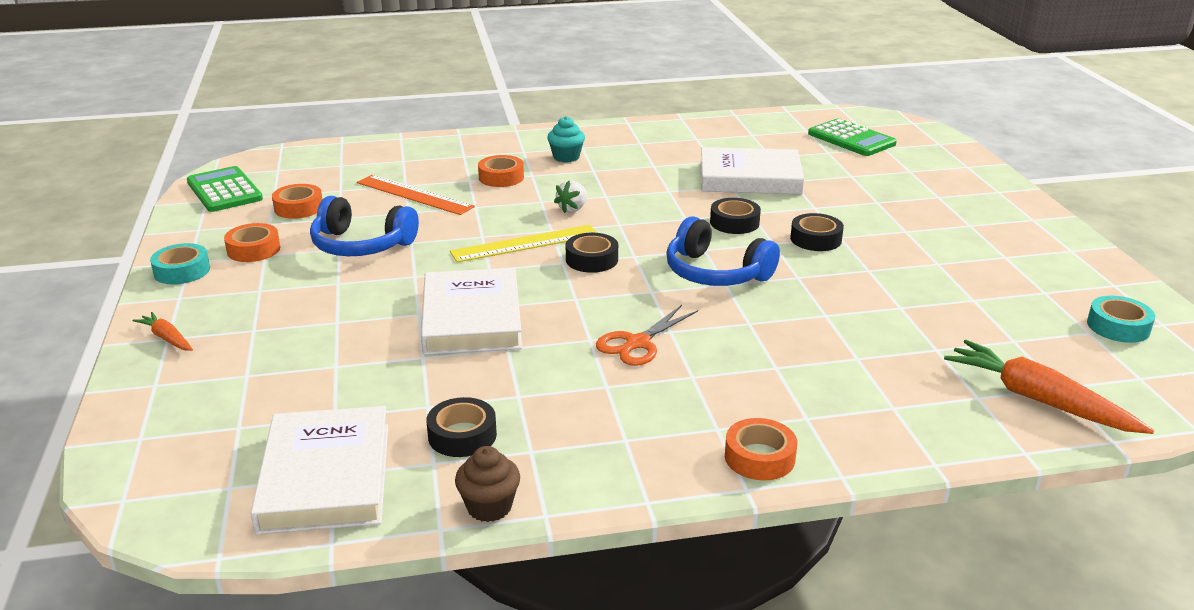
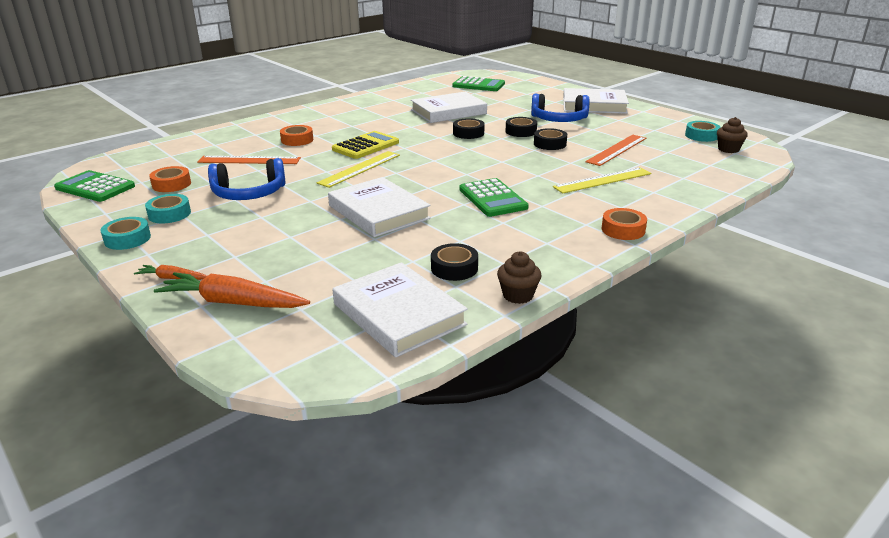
camera: 30 degrees left, 0 degrees up
orange tape [224,223,280,262] -> turquoise tape [145,194,191,224]
turquoise cupcake [547,116,585,163] -> none
white strawberry [554,180,587,213] -> yellow calculator [332,131,399,159]
black tape [566,233,618,273] -> black tape moved to [534,128,567,150]
orange scissors [596,305,698,366] -> green calculator [459,178,529,217]
blue headphones [666,216,780,286] -> blue headphones moved to [531,94,590,122]
orange carrot [944,340,1154,434] -> orange carrot moved to [154,272,310,308]
none -> yellow ruler [553,167,651,193]
none -> white book [563,88,629,114]
none -> orange ruler [585,135,646,166]
none -> brown cupcake [717,117,748,153]

